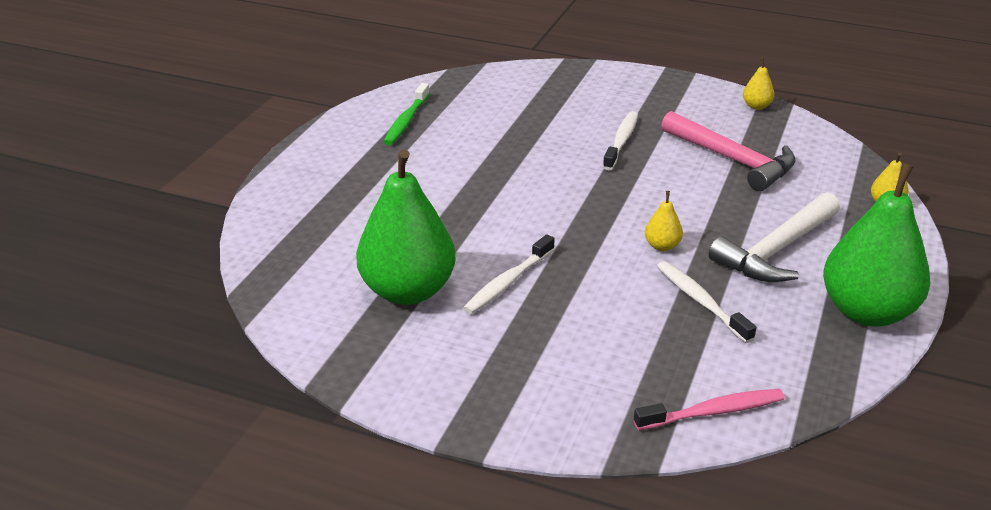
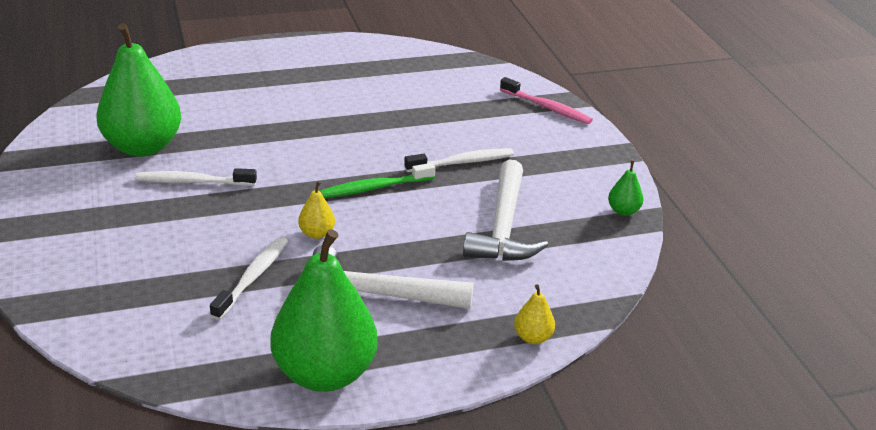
camera: 50 degrees right, 0 degrees up
green toothbrush [384,83,430,145] -> green toothbrush moved to [320,163,435,198]
pink toothbrush [634,389,785,430] -> pink toothbrush moved to [500,77,593,124]
pink hammer [661,111,796,191] -> white hammer [463,160,548,261]
yellow pear [743,58,775,110] -> green pear [608,160,643,216]

